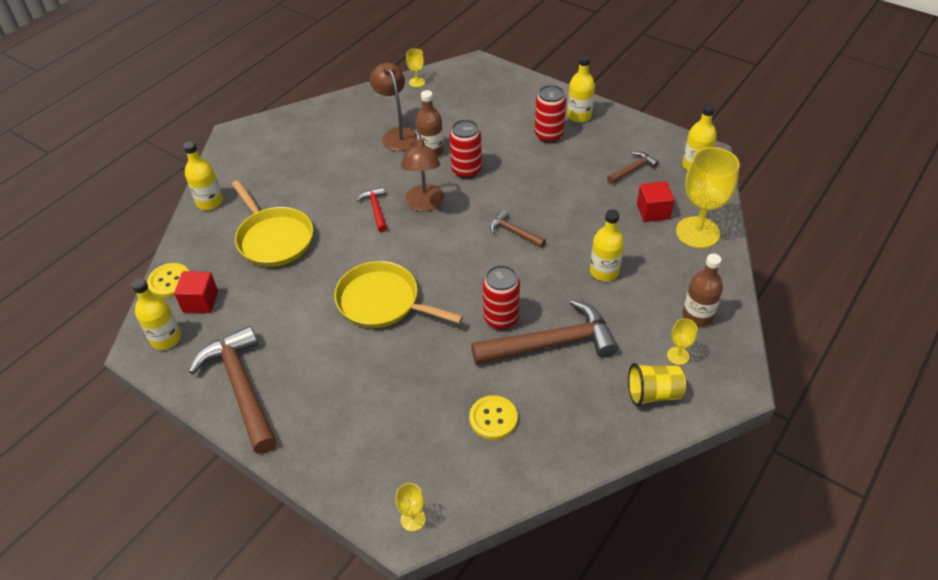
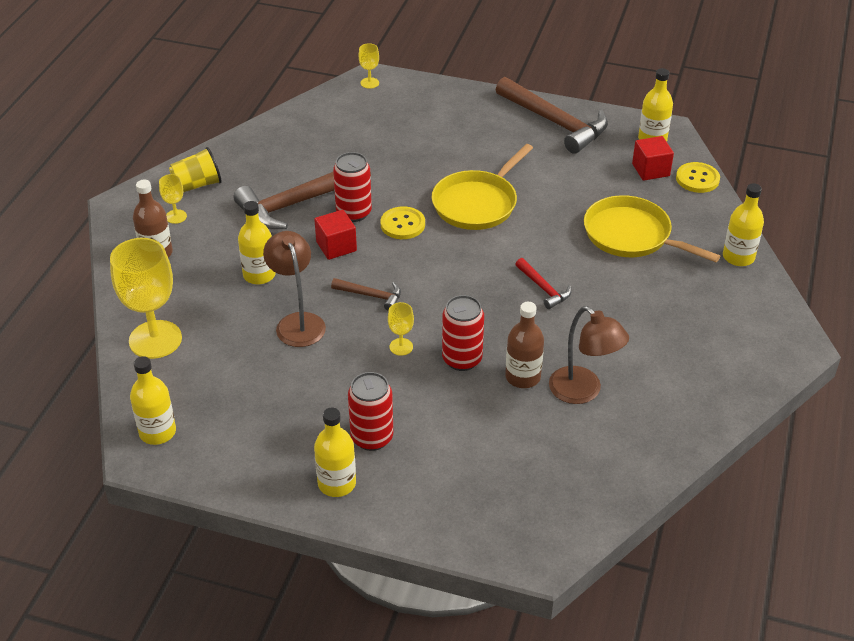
camera: 160 degrees right, 5 degrees down
yellow pan [334,261,463,328] -> yellow pan turned 120 degrees clockwise [432,144,533,230]
brown lamp [401,133,444,212] -> brown lamp moved to [263,231,326,347]
yellow goblet [406,48,425,87] -> yellow goblet moved to [388,302,414,356]
yellow button [469,395,518,440] -> yellow button moved to [380,206,425,239]
brown hammer [607,151,659,184] -> none
red cube [637,181,674,222] -> red cube moved to [314,210,357,260]

